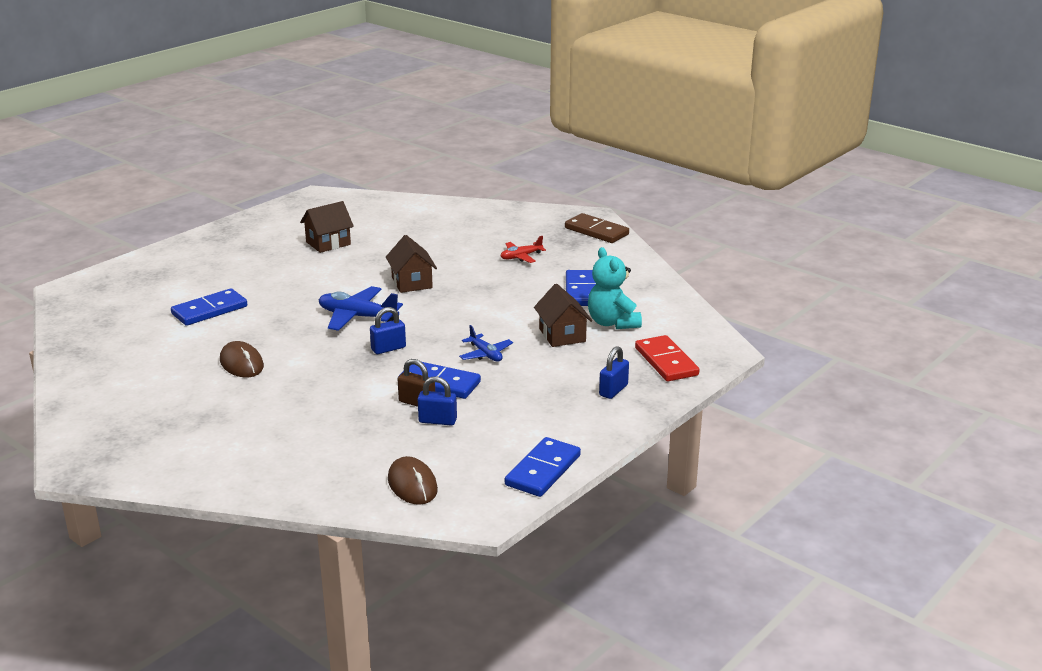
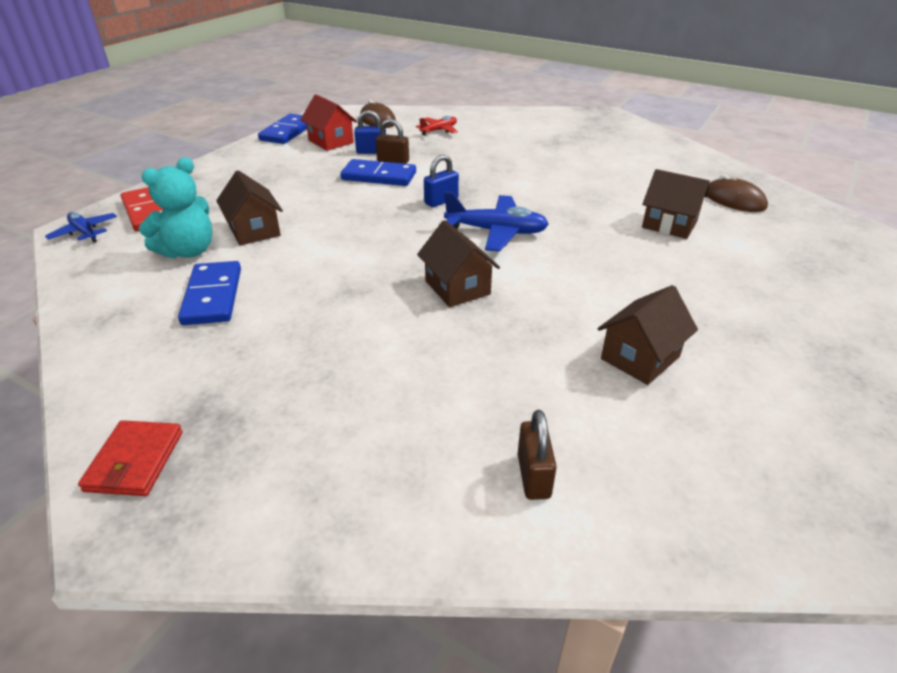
camera: 170 degrees right, 10 degrees up
blue domino [171,288,247,326] -> brown house [642,169,710,239]
brown mouse [220,341,264,377] -> brown mouse moved to [708,175,768,212]
blue plane [459,325,513,362] -> blue plane moved to [45,212,117,243]
red plane [501,236,546,263] -> red plane moved to [416,116,458,136]
brown domino [565,213,629,243] -> red wallet [78,420,183,496]
turquoise teddy bear [588,247,642,329] -> turquoise teddy bear turned 75 degrees clockwise [139,158,212,259]
blue padlock [599,346,629,399] -> none
none -> red house [300,94,357,151]
none -> brown padlock [518,410,557,500]

